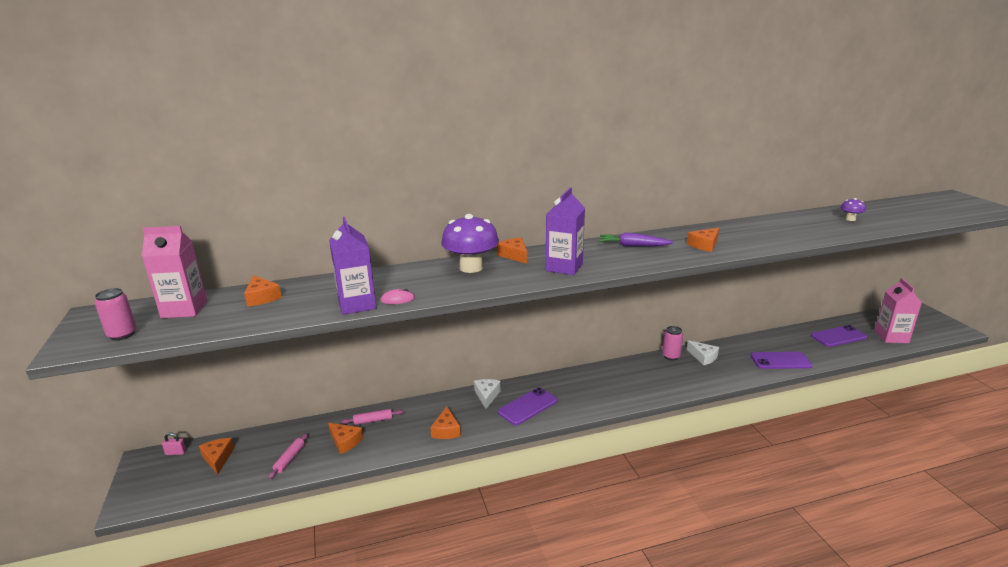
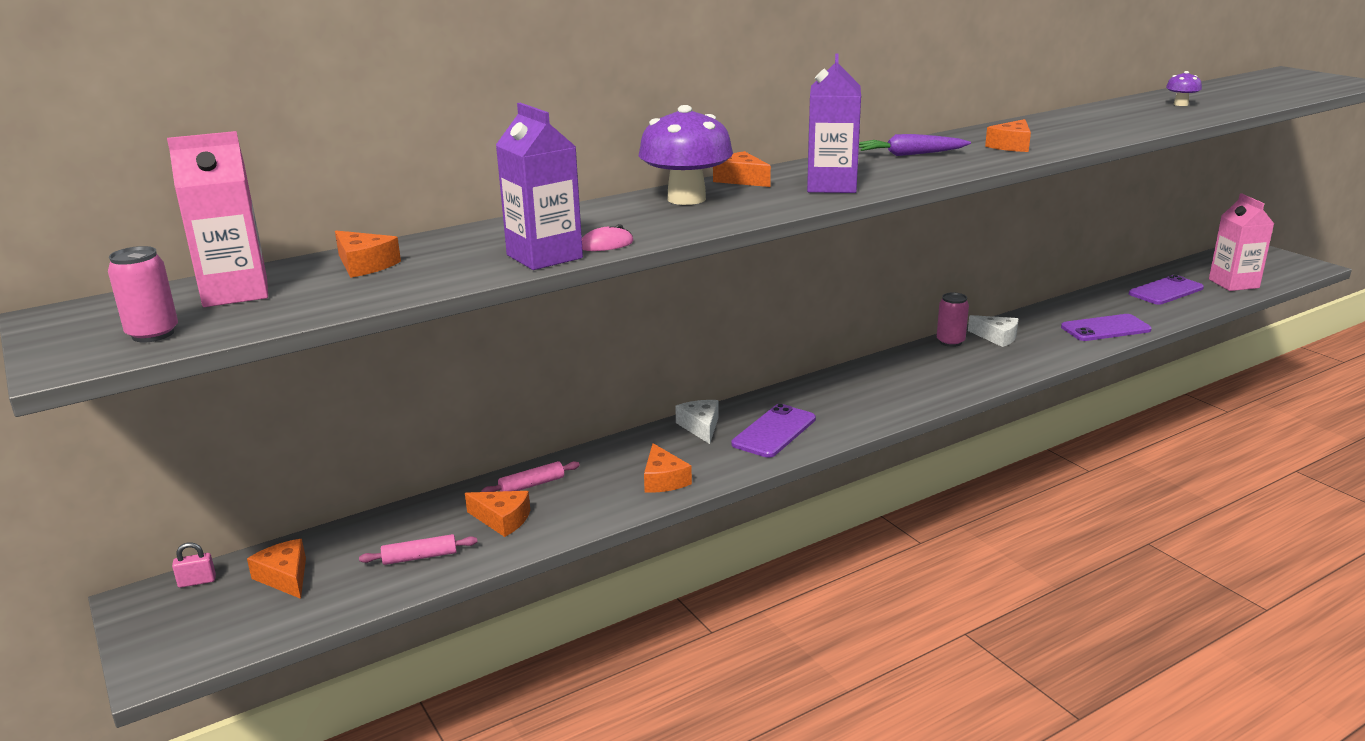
camera: 15 degrees left, 0 degrees up
pink rolling pin [269,433,308,479] -> pink rolling pin turned 75 degrees clockwise [359,534,477,565]

